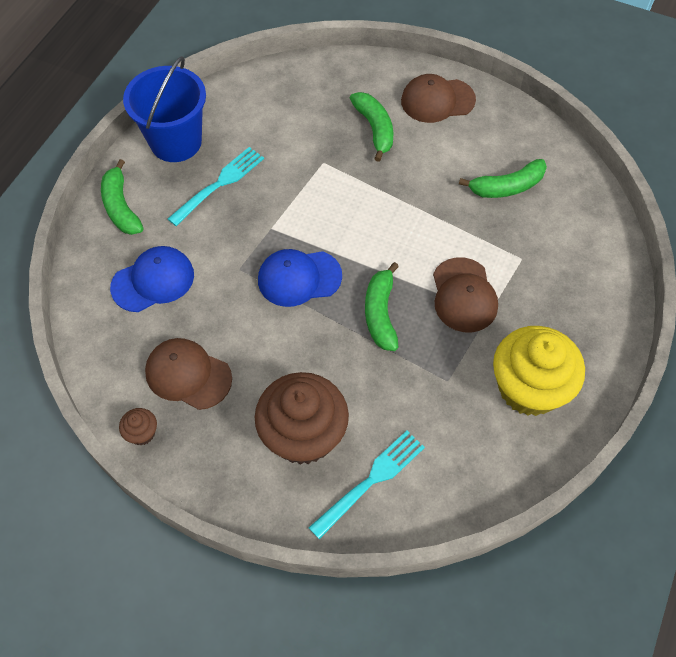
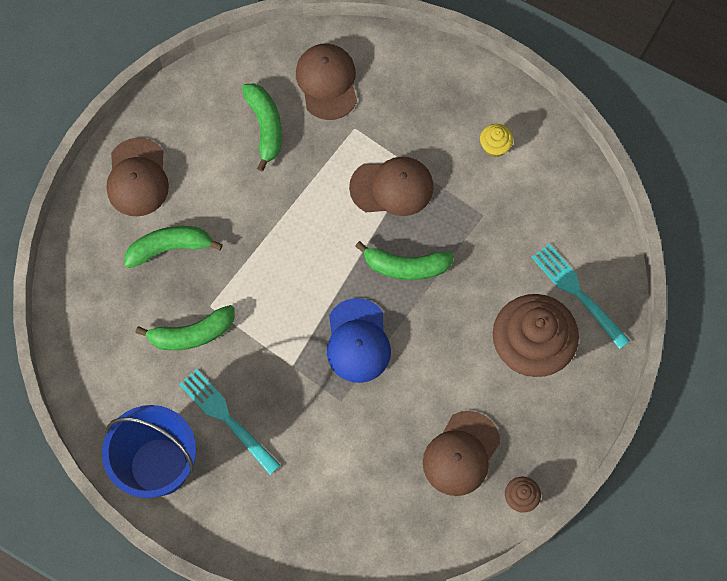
camera: 85 degrees left, 10 degrees up
green banana [101,159,143,235] -> green banana moved to [135,305,235,350]
blue cap [110,246,194,312] -> none
yellow cupcake [493,326,585,416] -> yellow cupcake [480,124,513,157], size x0.41
none -> brown cap [296,43,357,120]

